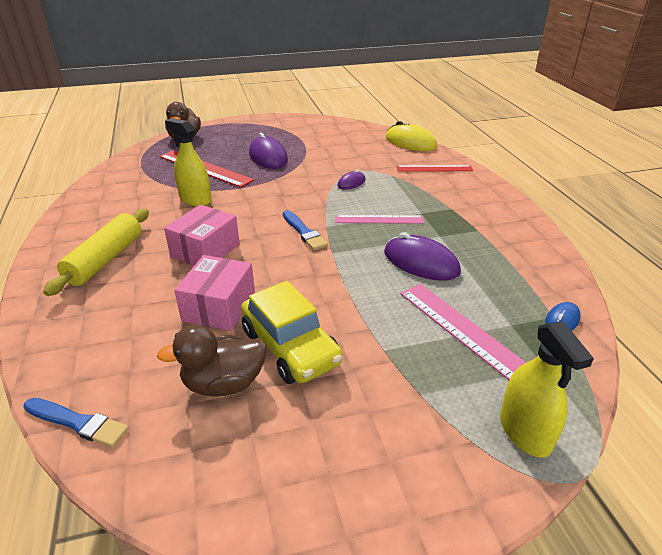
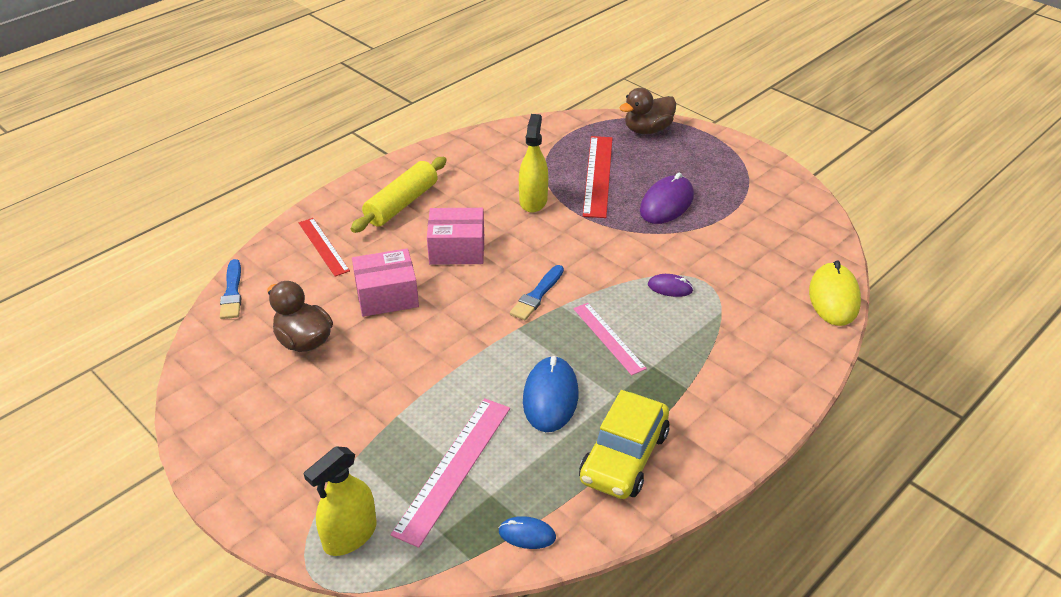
camera: 60 degrees right, 5 degrees up
yellow rolling pin [43,209,149,296] -> yellow rolling pin turned 45 degrees counterclockwise [351,157,447,233]
yellow car [241,281,343,384] -> yellow car moved to [579,390,670,499]
purple mouse [384,232,461,281] -> blue mouse [523,356,578,432]
red ruler [397,165,473,172] -> red ruler moved to [299,218,350,277]

